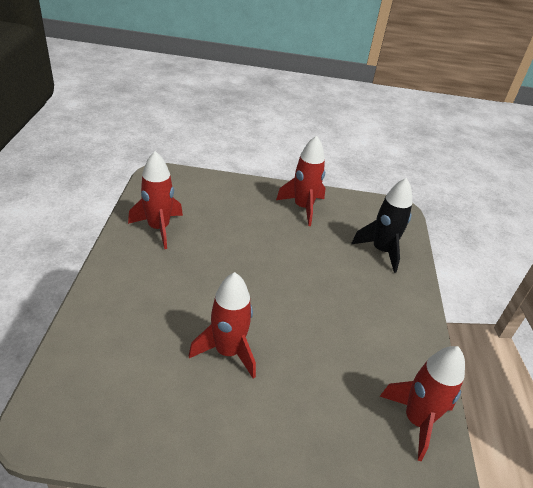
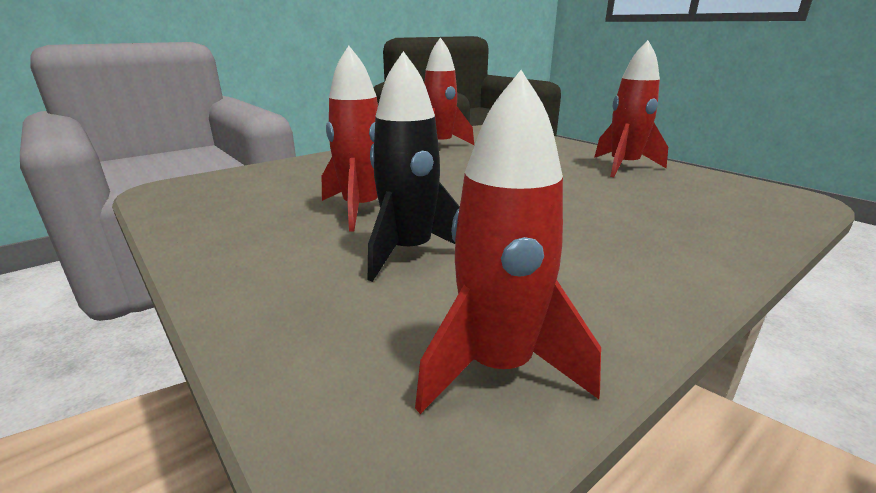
camera: 50 degrees right, 15 degrees down
black rocket [351,178,412,273] -> black rocket moved to [368,51,460,282]

